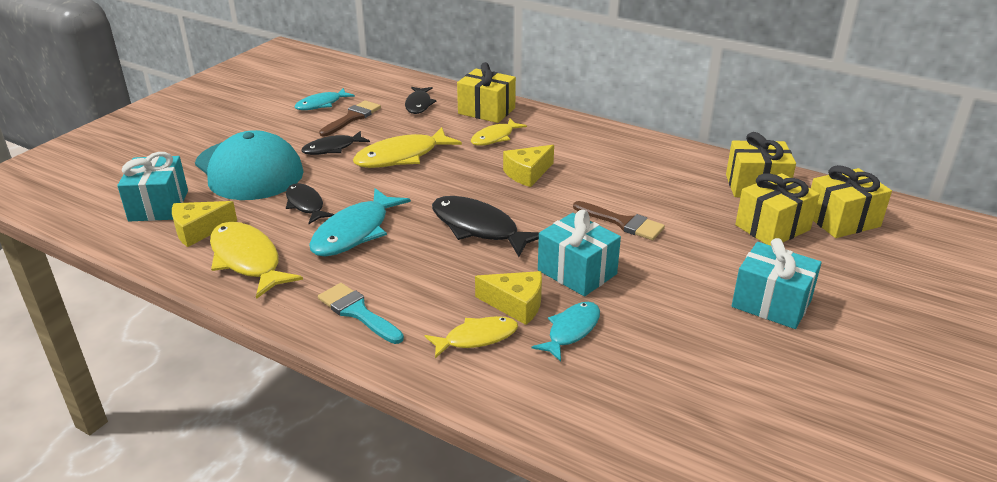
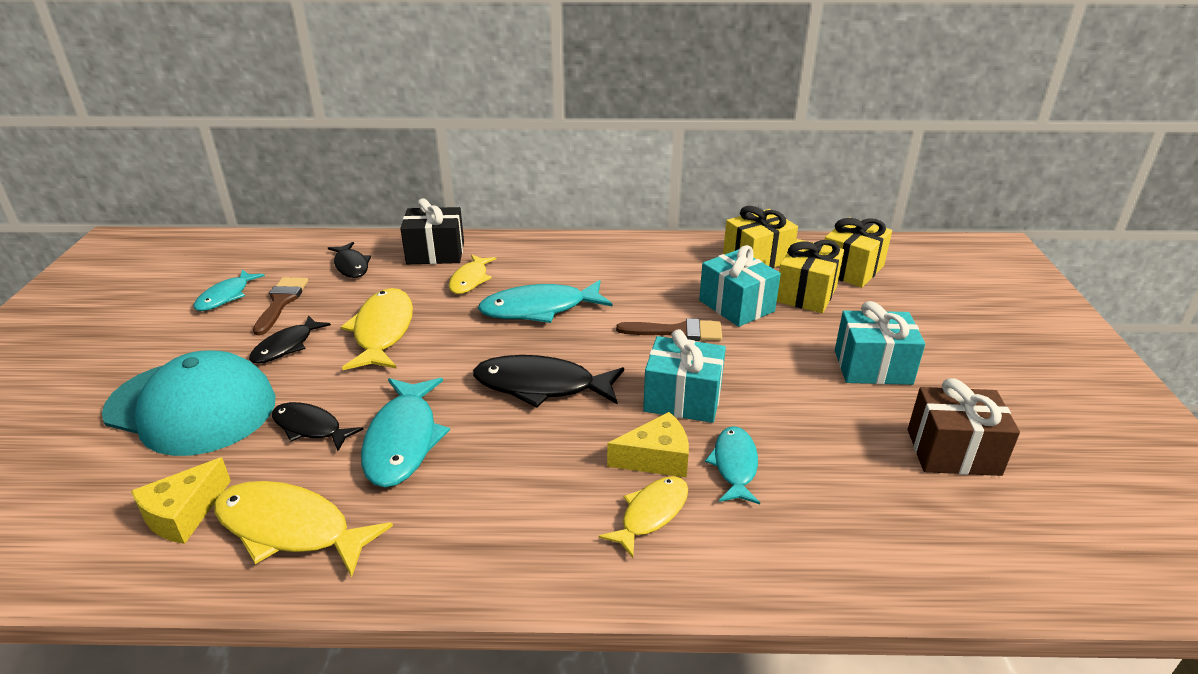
camera: 30 degrees left, 0 degrees up
turquoise gift [117,152,188,221] -> turquoise gift moved to [699,245,781,327]
turquoise brush [318,283,404,344] -> none
yellow fish [353,127,462,168] -> yellow fish turned 150 degrees clockwise [341,288,413,370]
yellow gift [457,62,516,123] -> black gift [400,198,464,264]
yellow cheese [503,145,554,187] -> turquoise fish [478,280,612,323]
none -> brown gift [908,378,1020,476]

